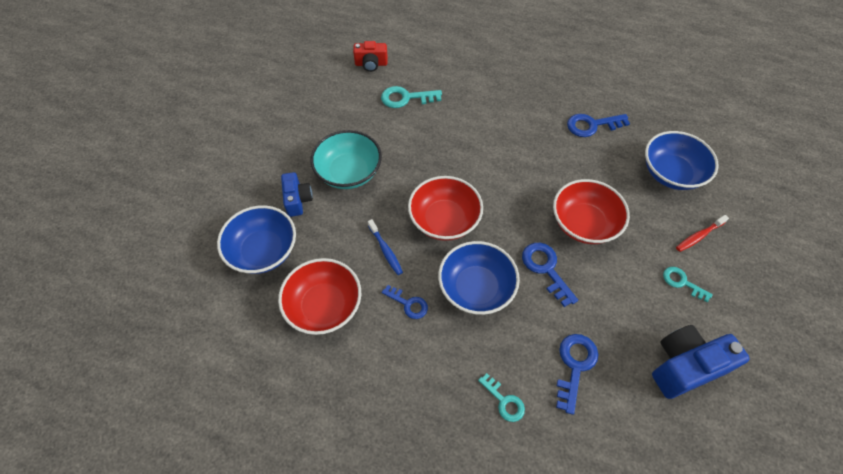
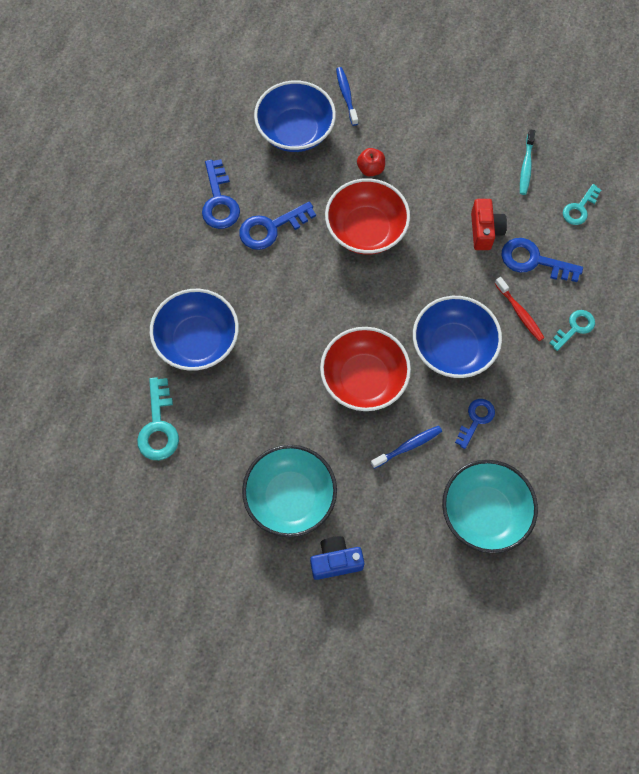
camera: 90 degrees left, 10 degrees up
blue bowl [217,205,296,274] -> blue bowl moved to [150,289,239,371]
red bowl [278,258,361,335] -> turquoise bowl [442,460,538,553]
red camera [353,41,388,72] -> red camera moved to [471,199,507,250]
blue key [522,243,578,307] -> blue key moved to [239,202,316,250]
blue camera [652,325,750,399] -> turquoise toothbrush [520,129,535,195]
turquoise key [663,267,713,302] -> turquoise key moved to [563,184,601,225]
red toothbrush [676,215,729,252] -> red toothbrush moved to [494,277,544,341]
none -> blue toothbrush [336,67,358,126]
none -> red apple [357,148,385,176]

